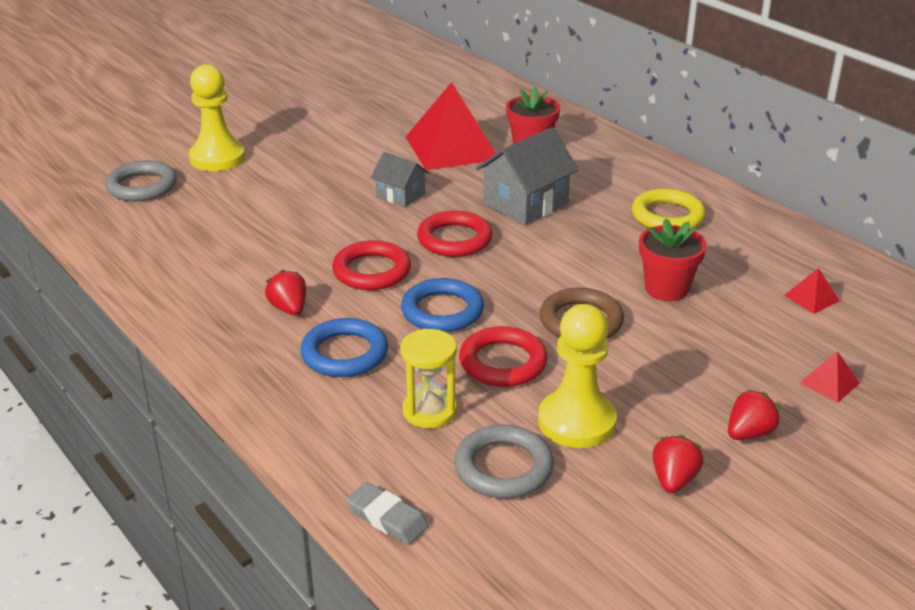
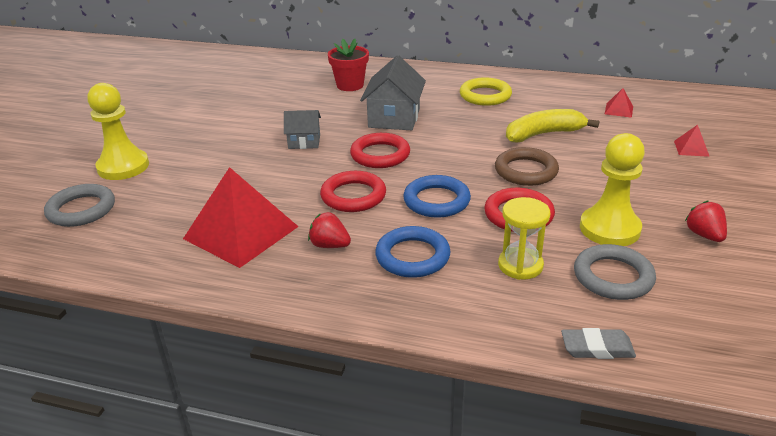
camera: 35 degrees left, 0 degrees up
red pyramid [406,82,496,170] -> red pyramid moved to [183,167,299,268]
red flower pot [639,218,707,301] -> yellow banana [506,109,599,142]
red strawberry [728,389,780,440] -> none

